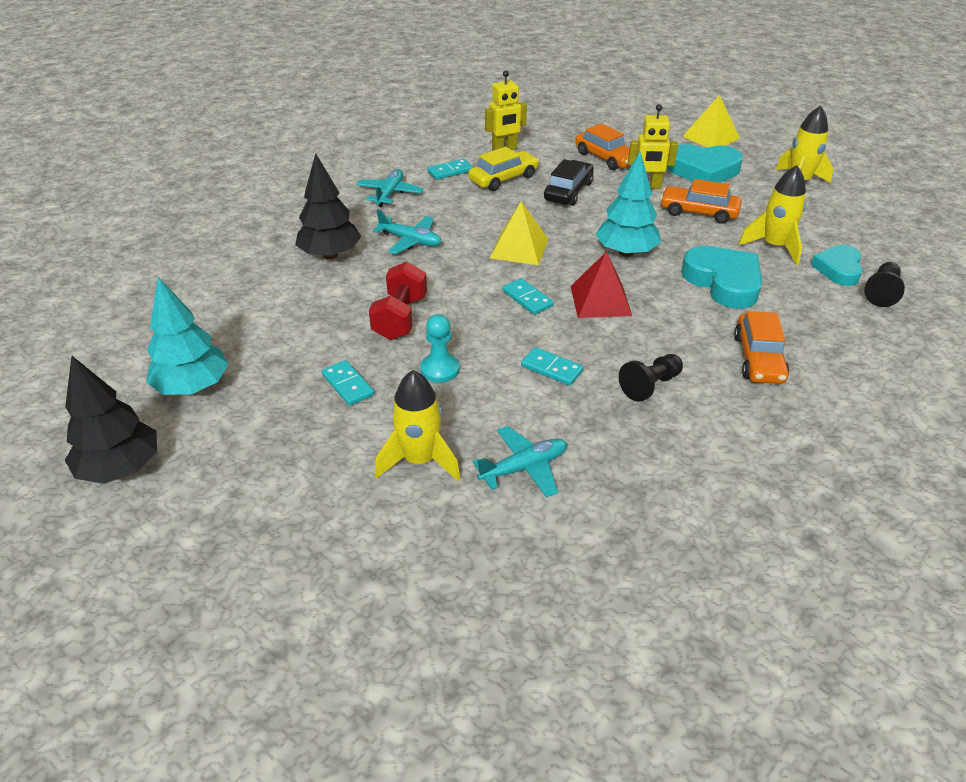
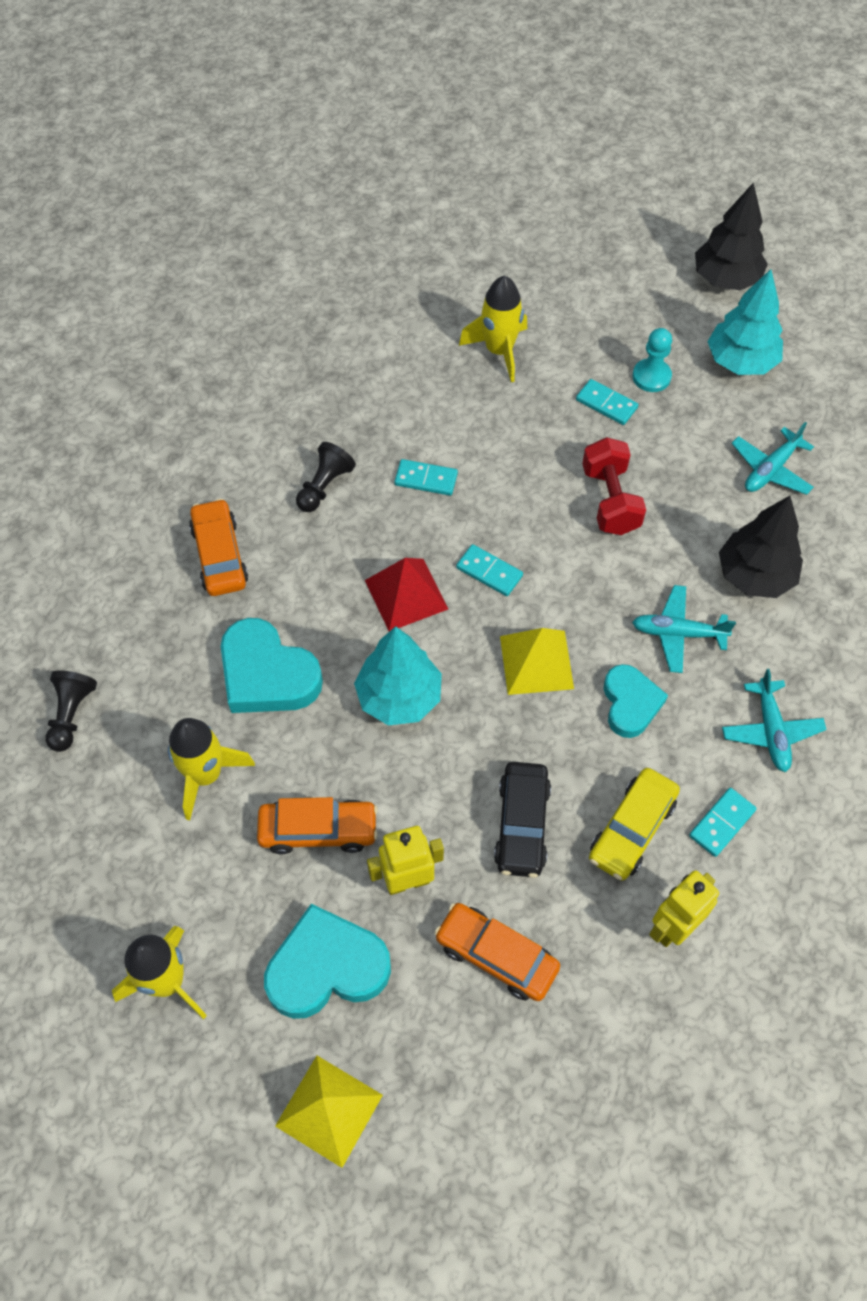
camera: 160 degrees right, 20 degrees up
turquoise pawn [420,314,460,383] -> turquoise pawn moved to [632,328,672,392]
turquoise plane [473,426,567,498] -> turquoise plane moved to [731,422,814,495]
turquoise heart [811,245,863,286] -> turquoise heart moved to [603,664,668,738]

